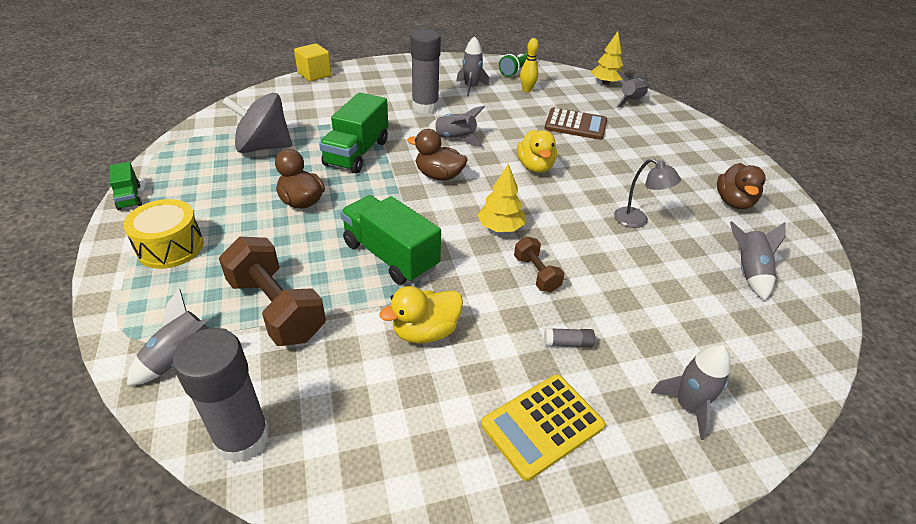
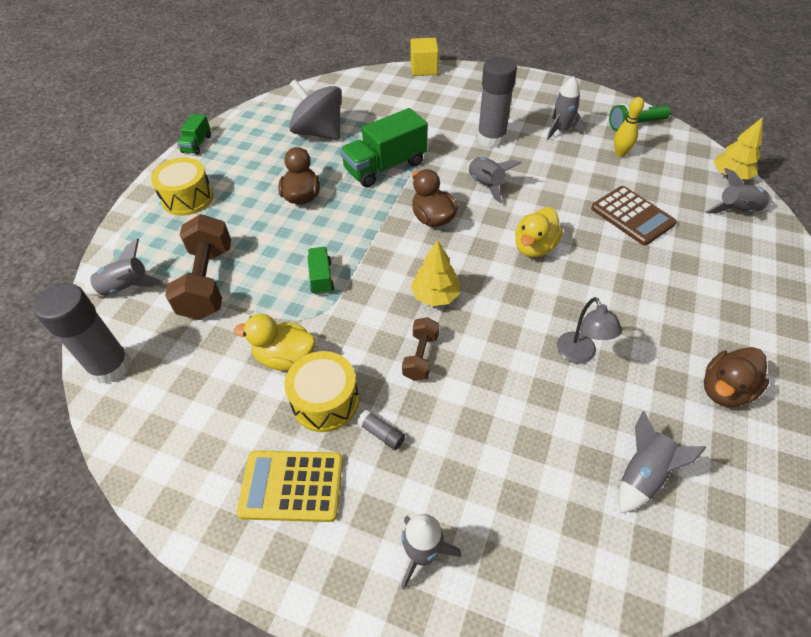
camera: 40 degrees right, 10 degrees up
green truck [340,195,441,285] -> green truck [307,247,334,295], size x0.51
none -> yellow drum [284,351,359,432]

